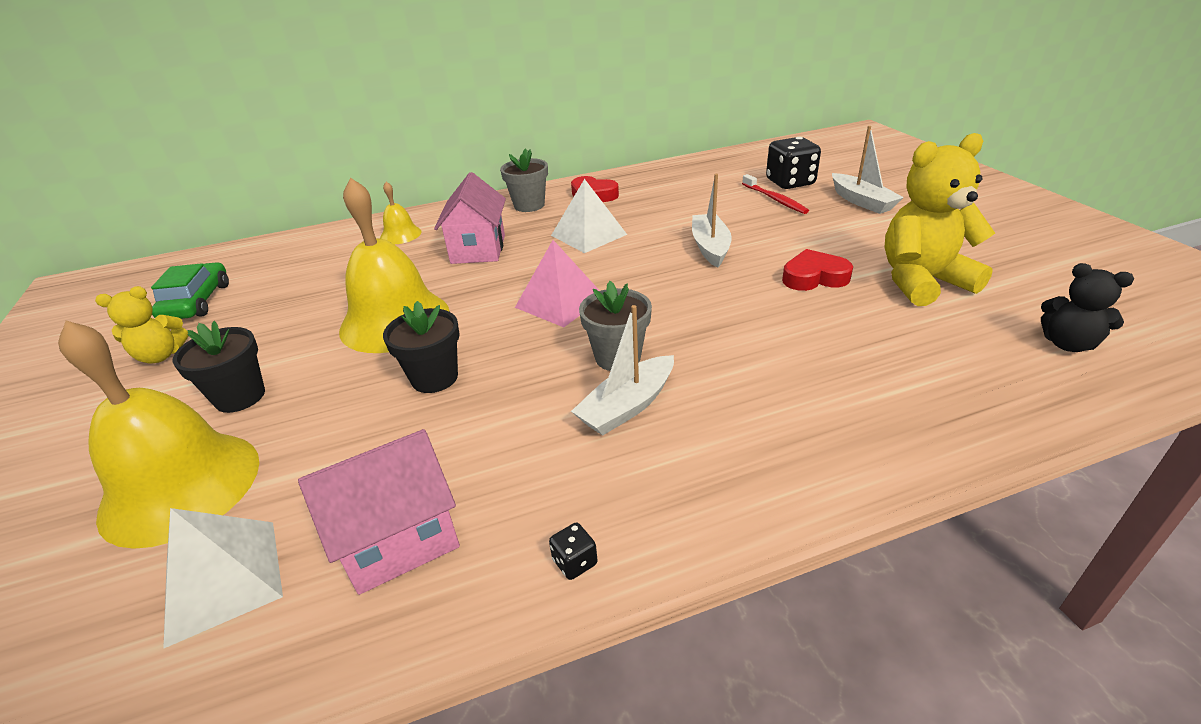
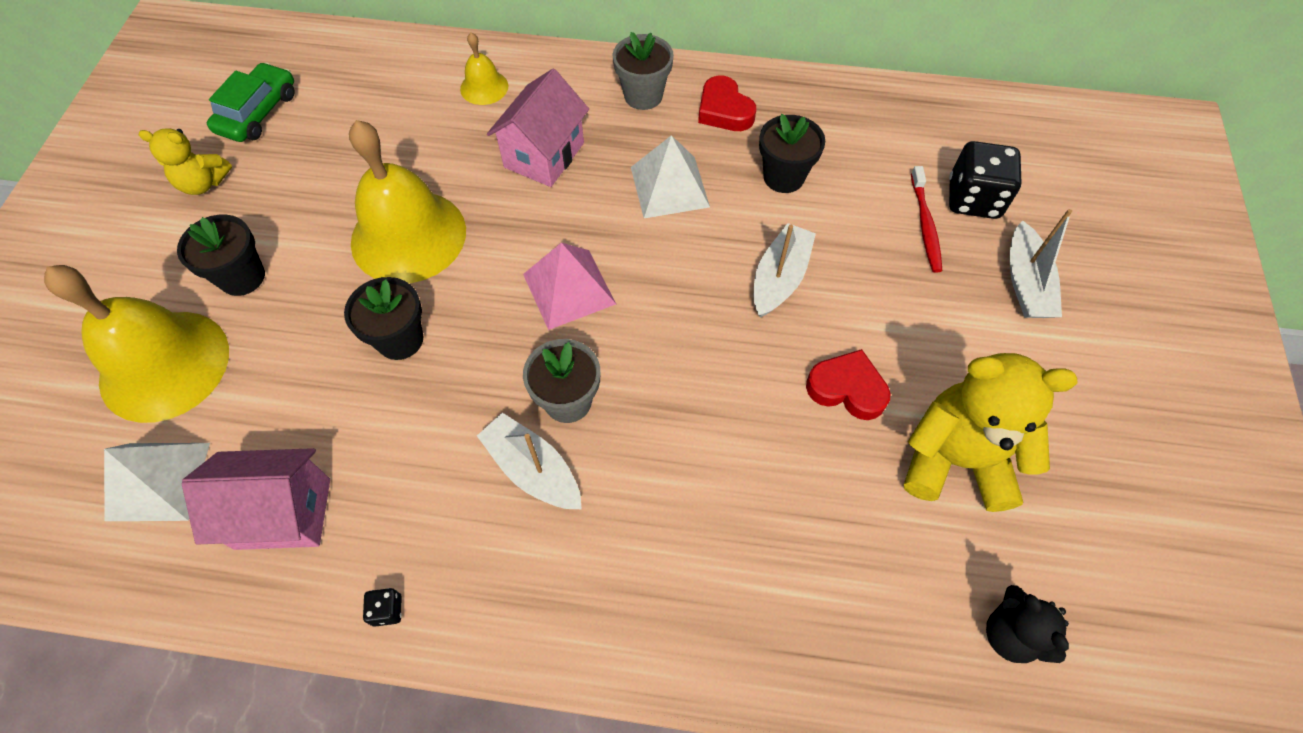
camera: 25 degrees right, 25 degrees up
white boat [571,305,674,436] -> white boat turned 60 degrees clockwise [477,413,582,509]
none -> black flower pot [759,114,825,193]

